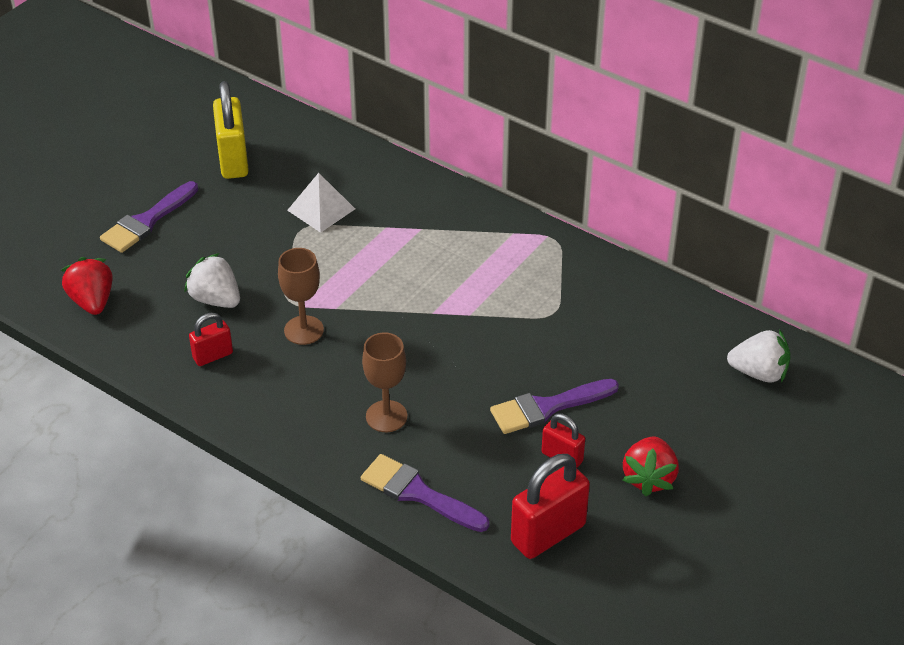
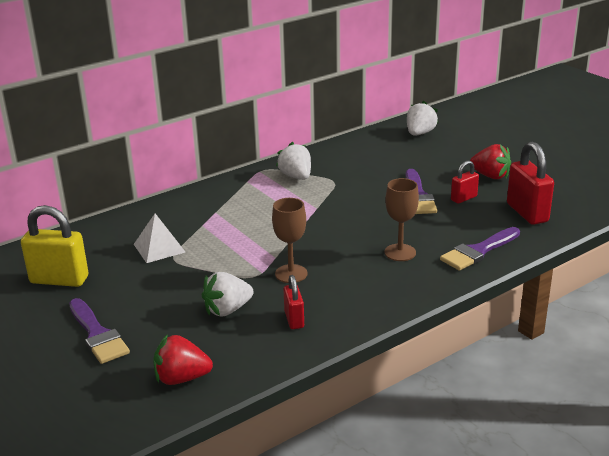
camera: 70 degrees left, 15 degrees down
none -> white strawberry [276,142,311,180]

